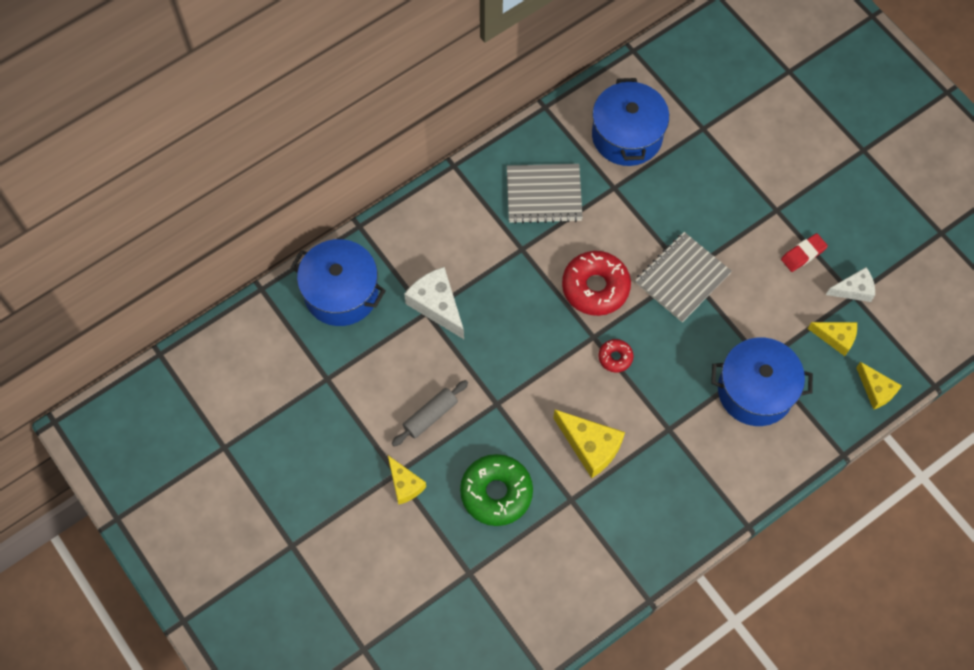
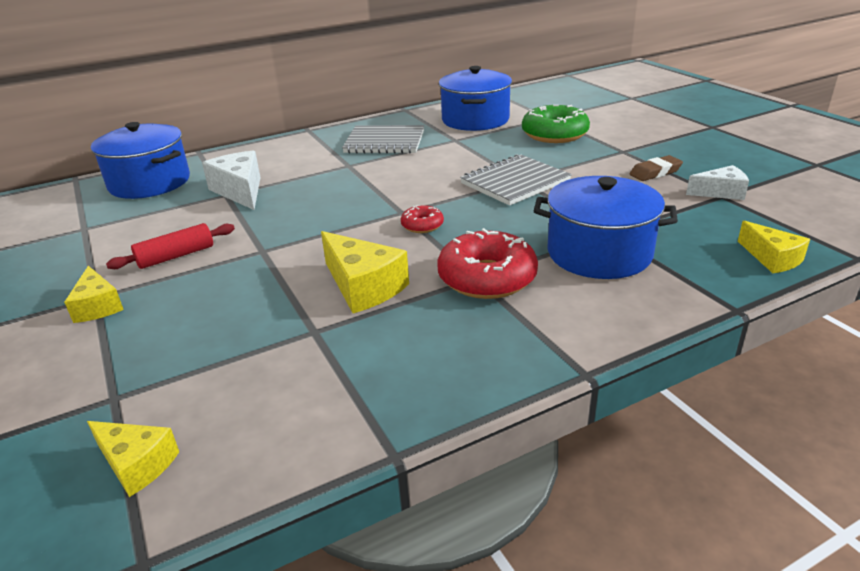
camera: 10 degrees right, 35 degrees down
grey rolling pin [392,380,468,447] -> red rolling pin [106,223,235,269]
green donut [460,454,533,526] -> green donut moved to [522,105,590,143]
red donut [562,251,631,316] -> red donut moved to [437,228,538,299]
red eraser [781,233,828,272] -> brown eraser [630,155,683,181]
yellow cheese [808,322,857,356] -> yellow cheese moved to [87,421,179,497]

